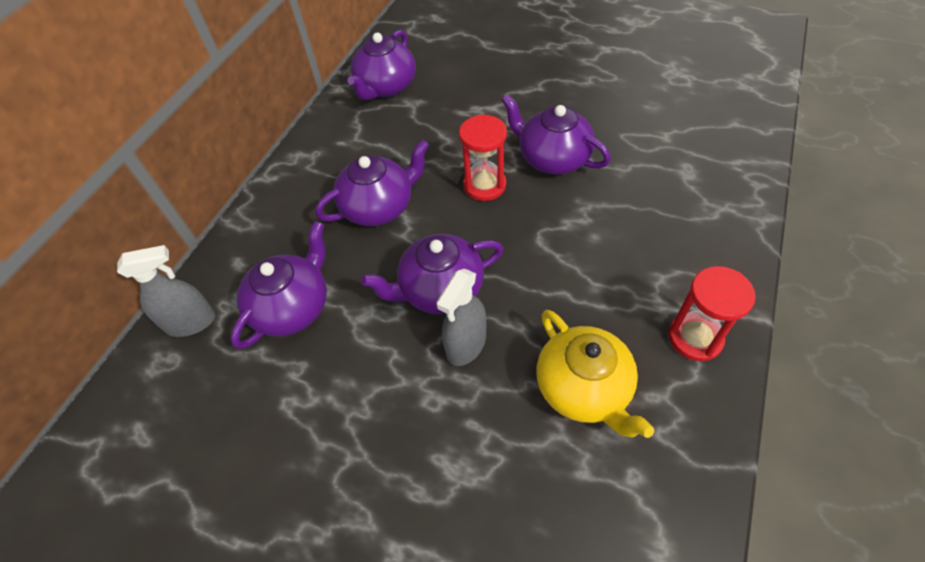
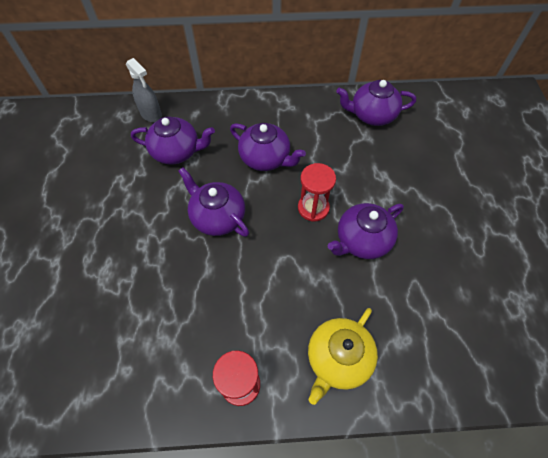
camera: 60 degrees right, 5 degrees up
grey spray bottle [436,269,486,366] -> none
purple teapot [501,94,611,174] -> purple teapot turned 135 degrees counterclockwise [327,203,404,259]
yellow teapot [536,310,654,438] -> yellow teapot moved to [308,308,378,405]

